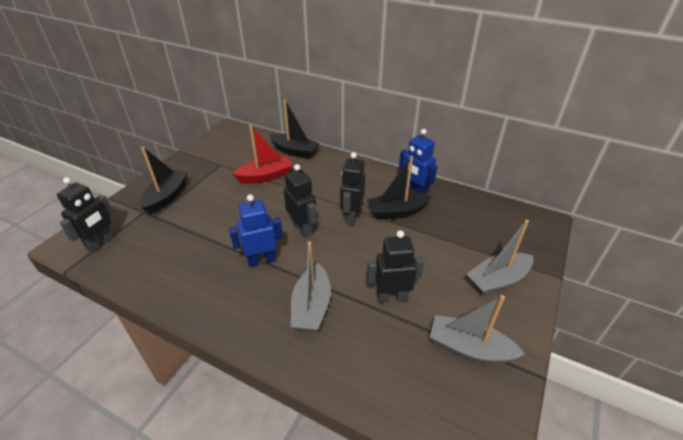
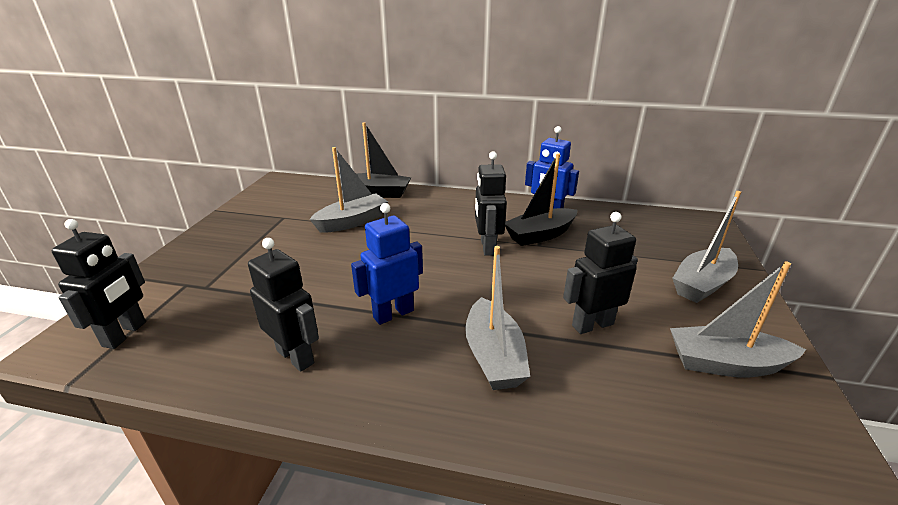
camera: 15 degrees left, 10 degrees down
black boat [140,147,188,214] -> none
red boat [232,125,293,184] -> grey boat [310,147,388,232]
black robot [284,164,317,238] -> black robot moved to [248,238,319,372]

